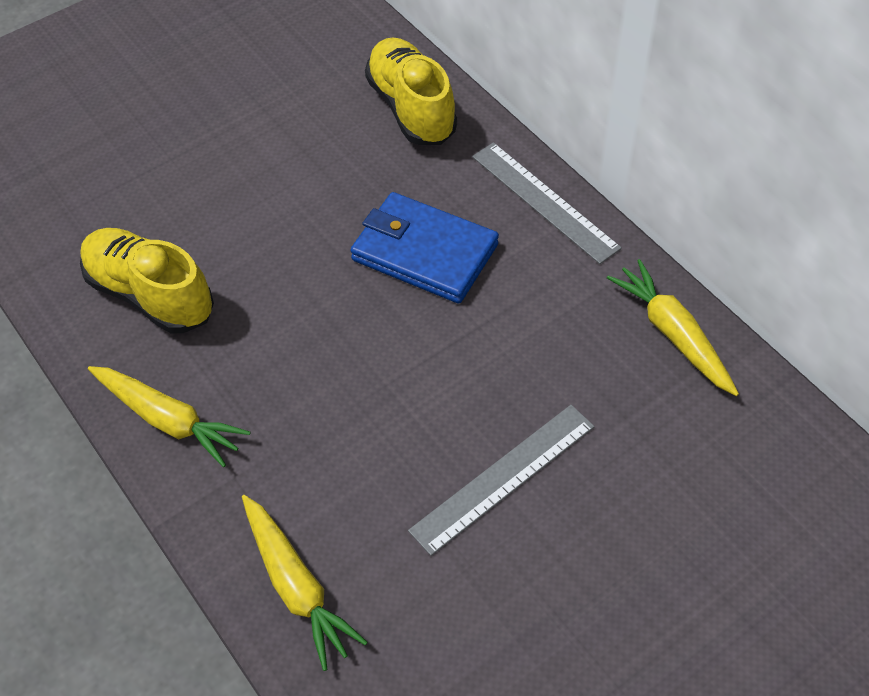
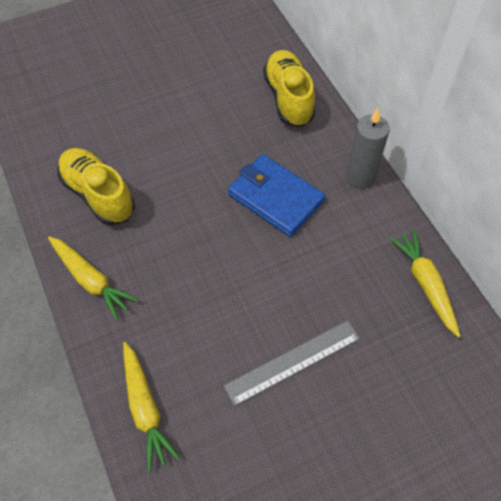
camera: 10 degrees right, 5 degrees up
grey ruler [472,142,622,264] -> grey candle [346,108,390,189]

